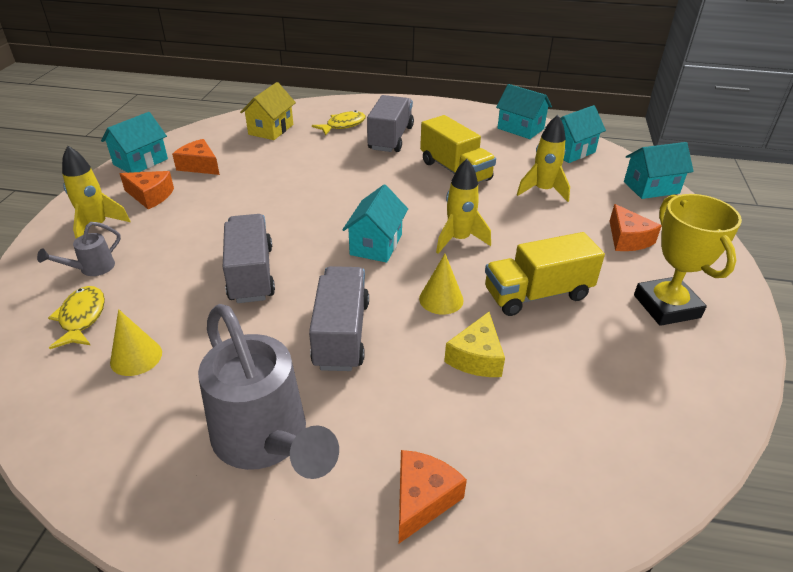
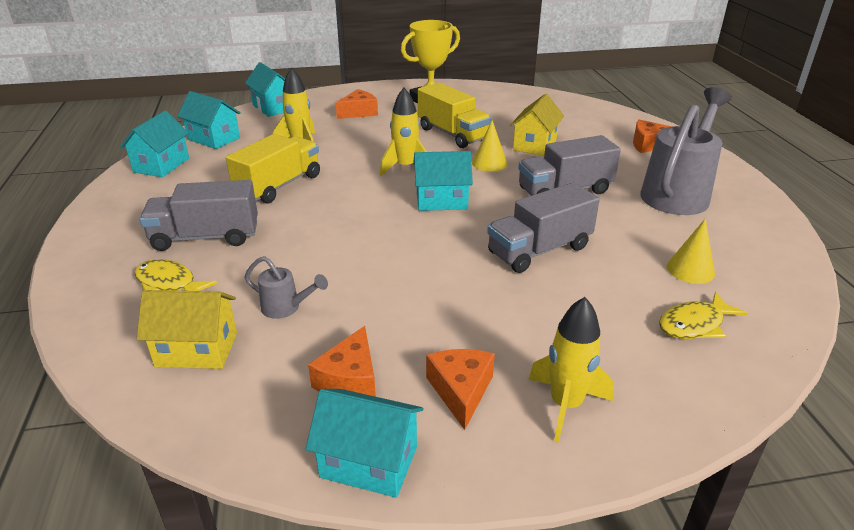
camera: 110 degrees left, 5 degrees down
grey watering can [37,222,121,276] -> grey watering can moved to [244,256,328,319]
yellow cheese [444,312,505,377] -> yellow house [510,94,564,156]

